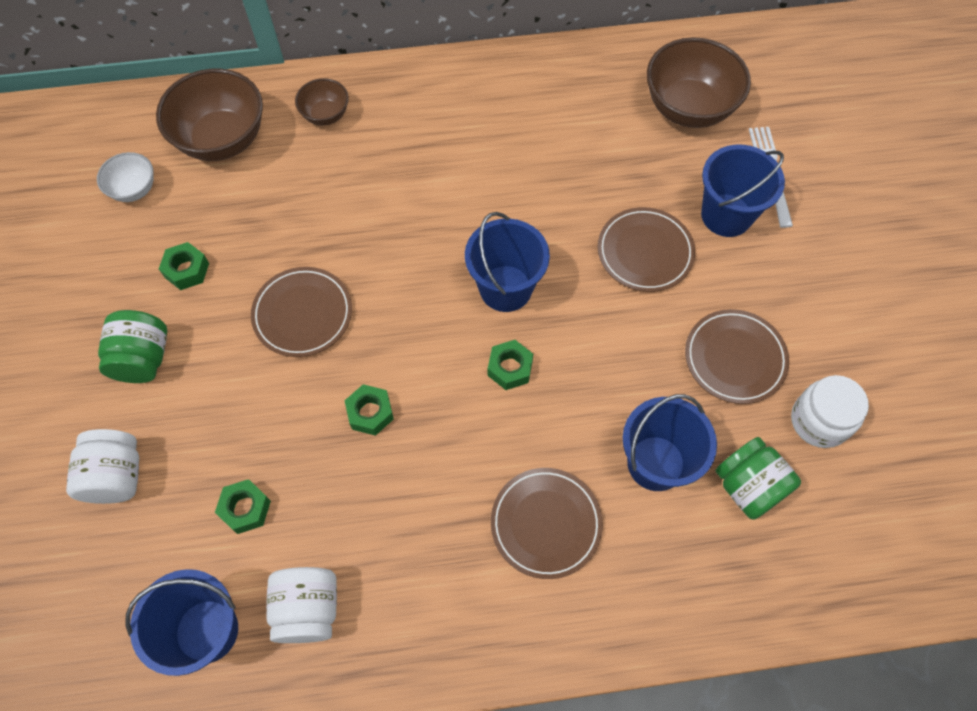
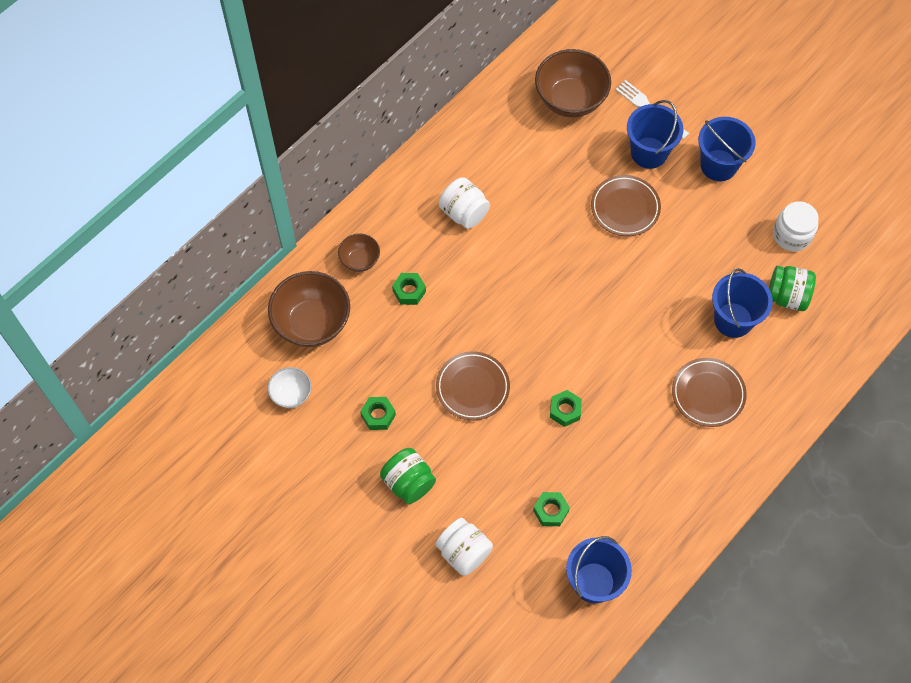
camera: 40 degrees left, 0 degrees up
white jar [266,567,337,643] -> white jar moved to [439,177,490,229]
blue bucket [465,212,550,312] -> blue bucket moved to [698,117,756,181]
green nut [488,340,533,390] -> green nut moved to [392,273,426,305]
brown plate [685,309,789,404] -> none

